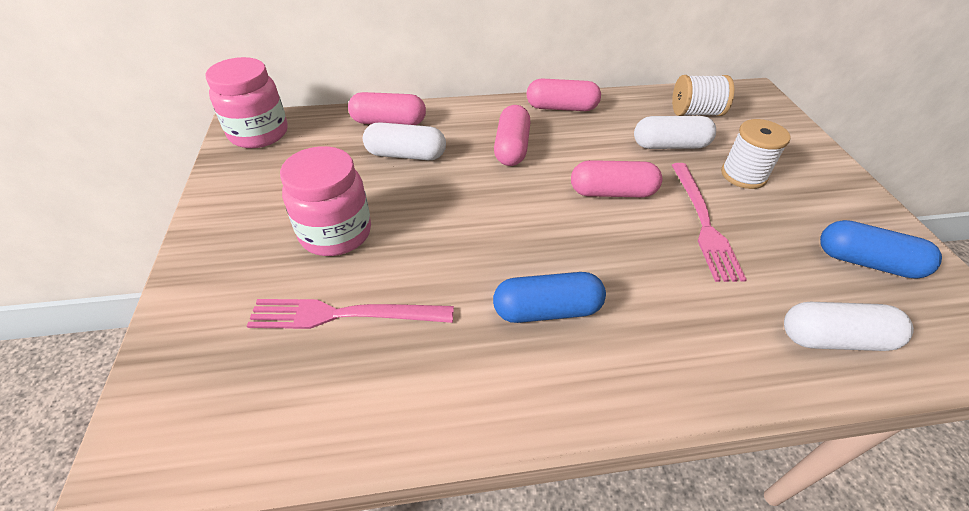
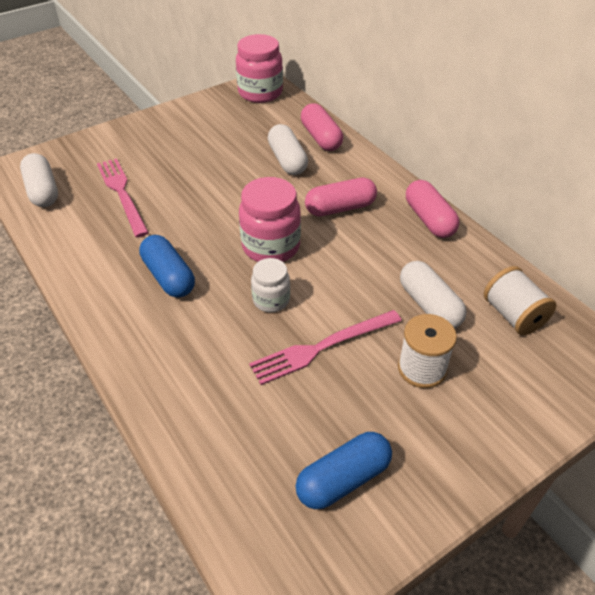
camera: 65 degrees right, 0 degrees up
pink jar [280,146,371,256] -> pink jar moved to [239,177,301,262]
pink capsule [571,160,662,197] -> none
white capsule [784,302,914,351] -> white capsule moved to [20,153,58,207]
blue capsule [820,220,942,279] -> blue capsule turned 60 degrees clockwise [295,432,392,509]
none -> white jar [251,258,290,312]

